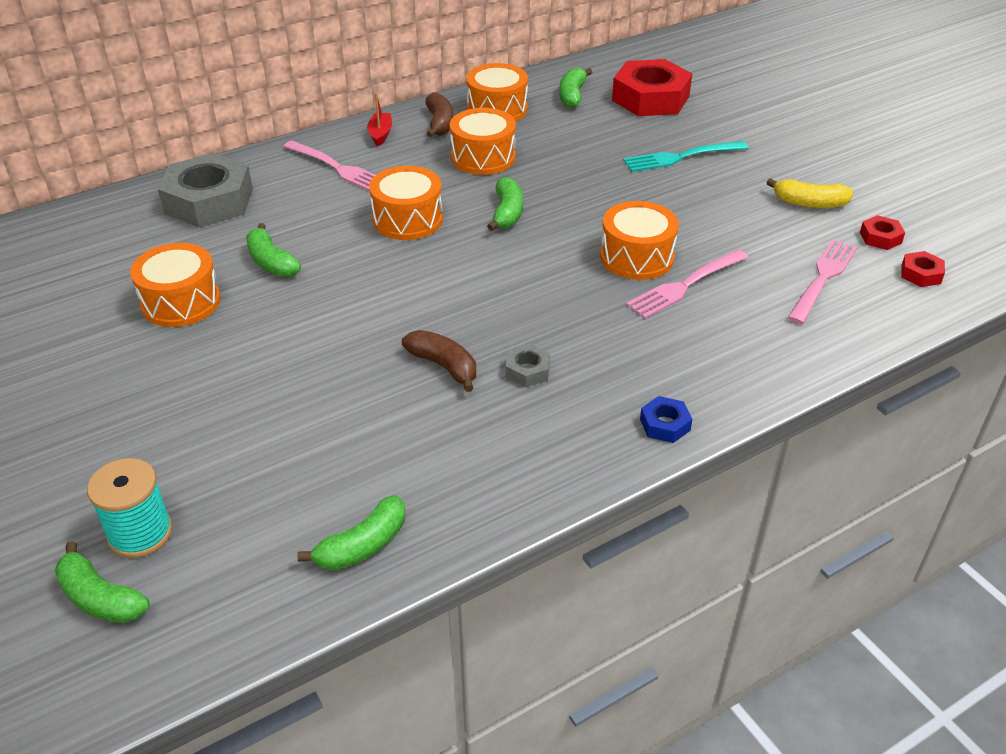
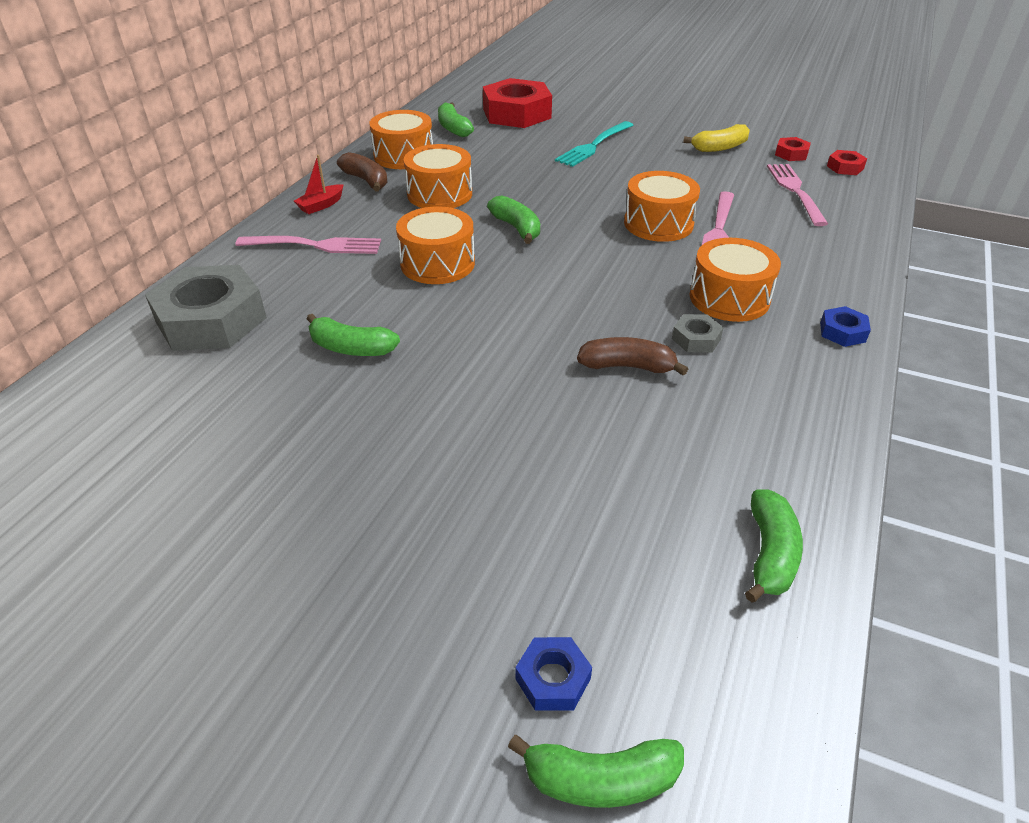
camera: 35 degrees left, 0 degrees up
turquoise spool [87,458,173,558] -> blue nut [515,637,592,711]
orange drum [130,243,221,327] -> orange drum moved to [690,238,781,322]
red boat [367,93,392,146] -> red boat turned 105 degrees counterclockwise [294,155,344,214]

